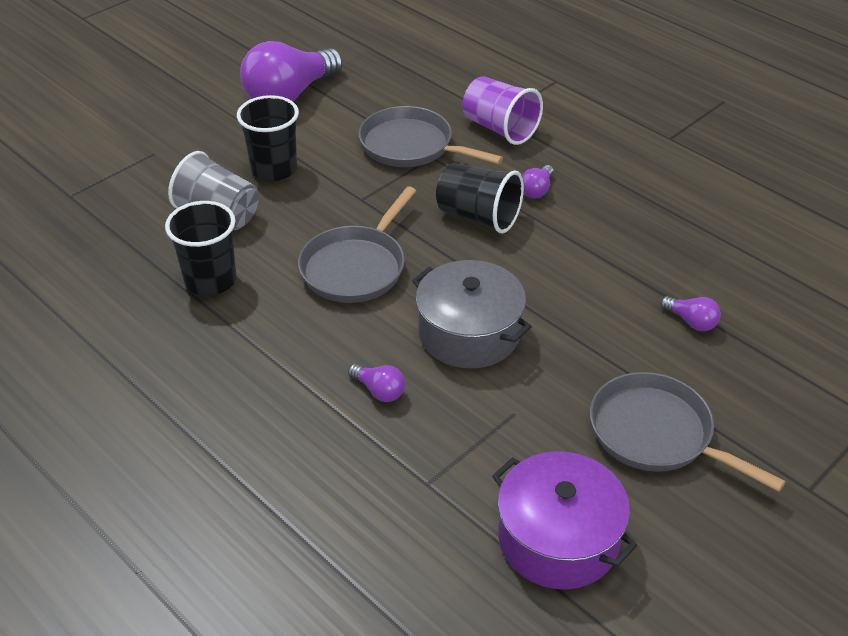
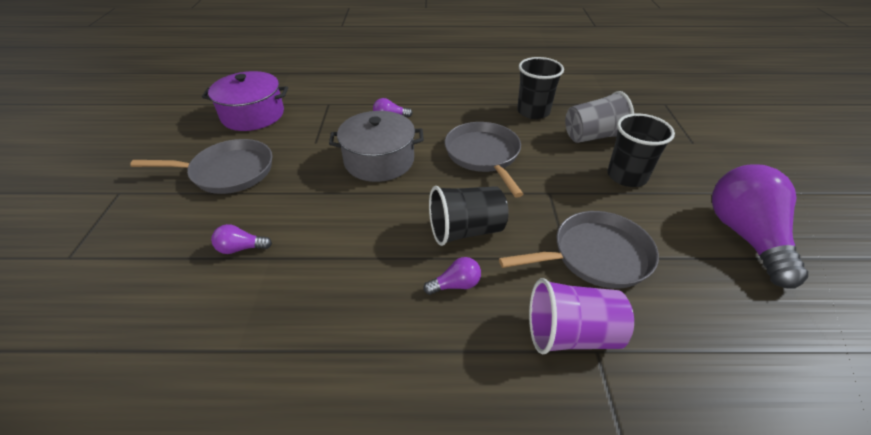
camera: 135 degrees right, 0 degrees up
purple light bulb [522,165,554,198] -> purple light bulb turned 90 degrees clockwise [423,257,481,295]

